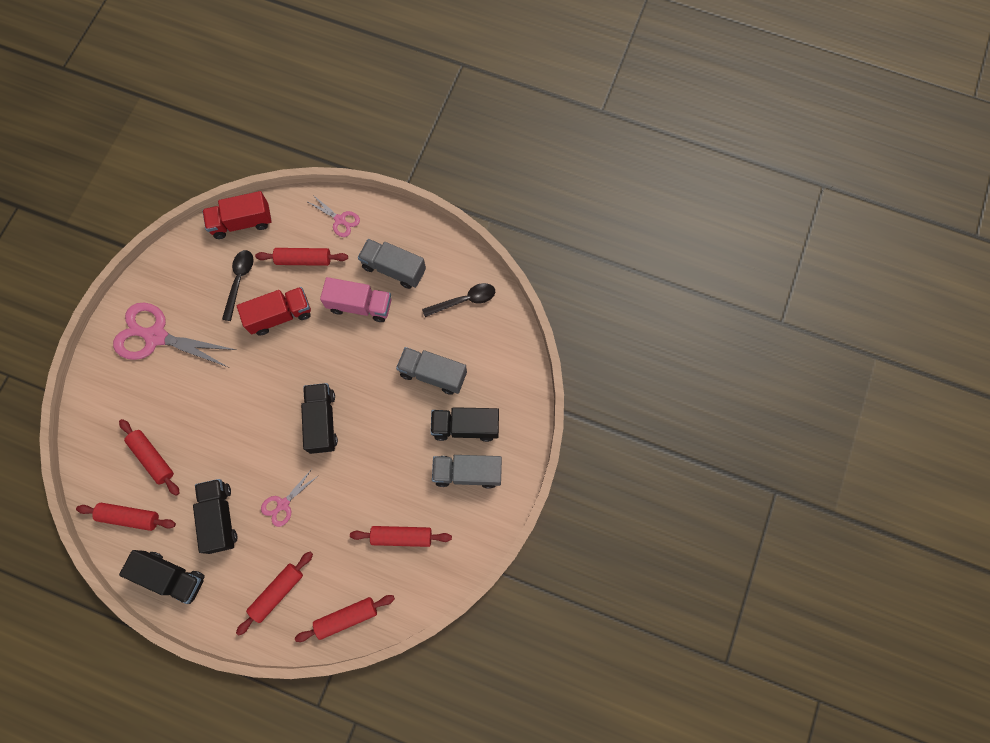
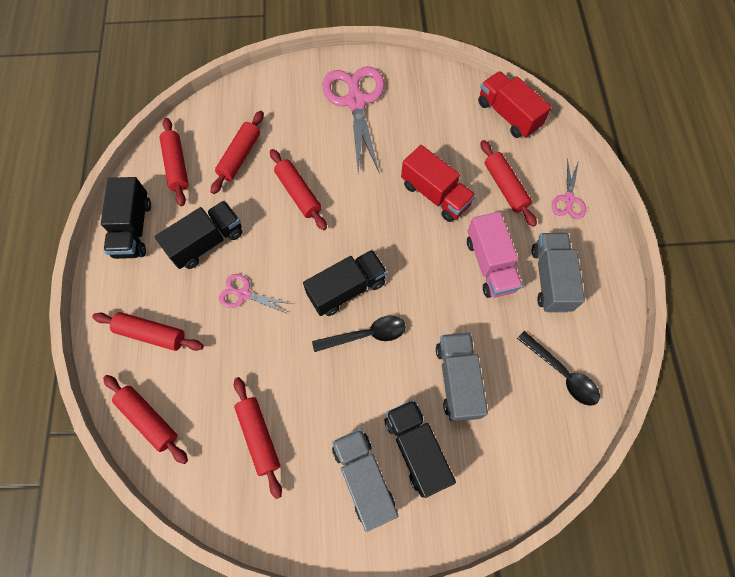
camera: 65 degrees right, 5 degrees down
black spoon [222,250,254,321] -> black spoon moved to [312,316,406,352]
none -> red rolling pin [270,149,327,230]

